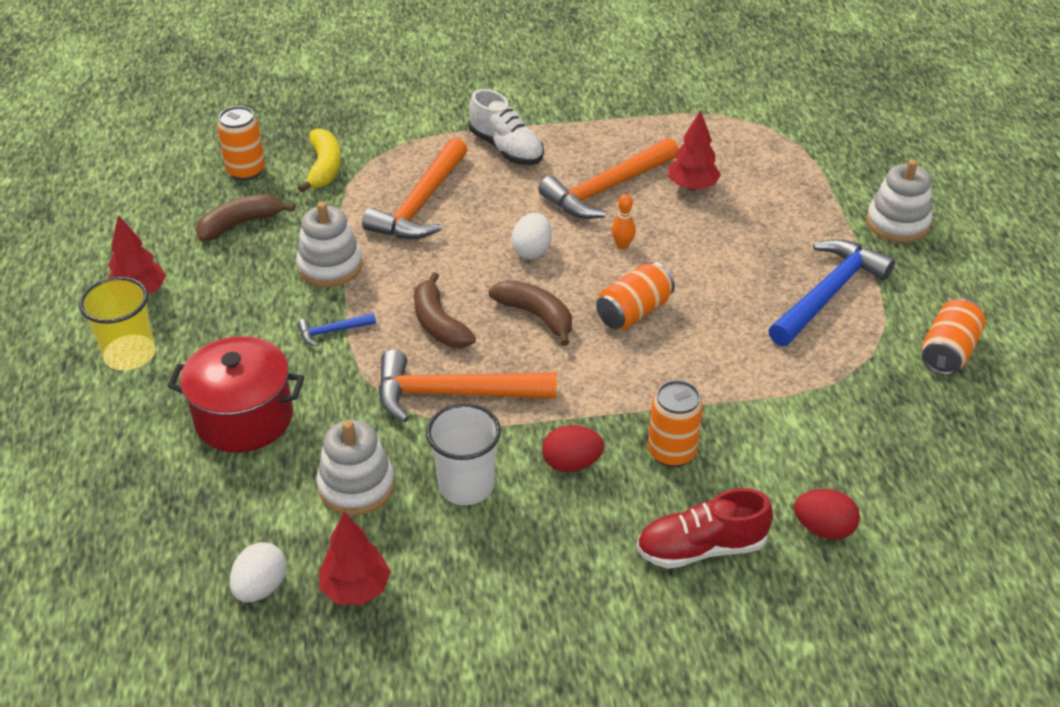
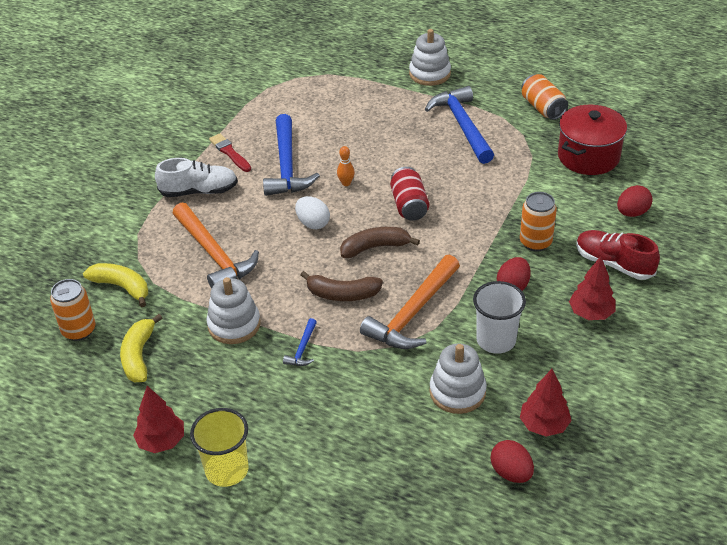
camera: 55 degrees left, 0 degrees up
red pot [168,336,304,453] -> red pot moved to [558,105,627,175]
brown banana [196,194,295,241] -> yellow banana [120,314,162,382]
white egg [230,542,286,602] -> red egg [491,440,534,483]
orange hammer [538,138,679,219] -> blue hammer [263,114,320,196]
orange can [596,262,675,329] -> red can [390,167,429,221]
red shoe [636,488,773,569] -> red shoe turned 105 degrees clockwise [576,230,660,280]
red tree [668,110,721,191] -> red tree moved to [569,256,616,320]
none -> red brush [209,133,251,172]

